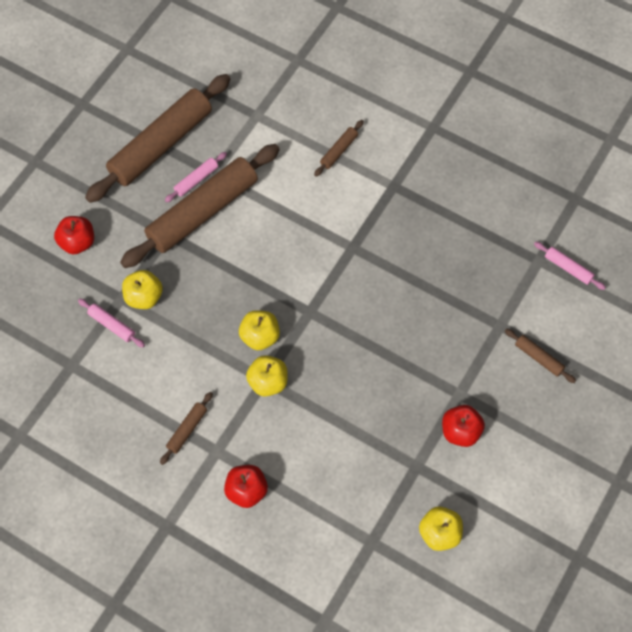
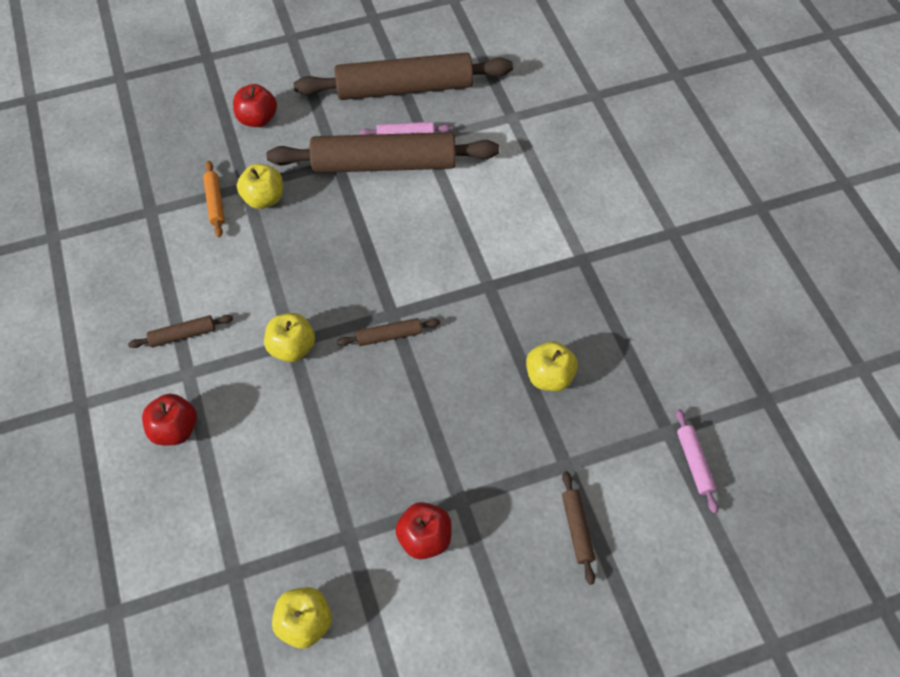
camera: 40 degrees right, 5 degrees down
pink rolling pin [78,299,145,347] -> orange rolling pin [203,161,225,237]
yellow apple [239,310,280,350] -> yellow apple moved to [526,341,578,391]
brown rolling pin [314,120,364,177] -> brown rolling pin moved to [337,318,440,346]

